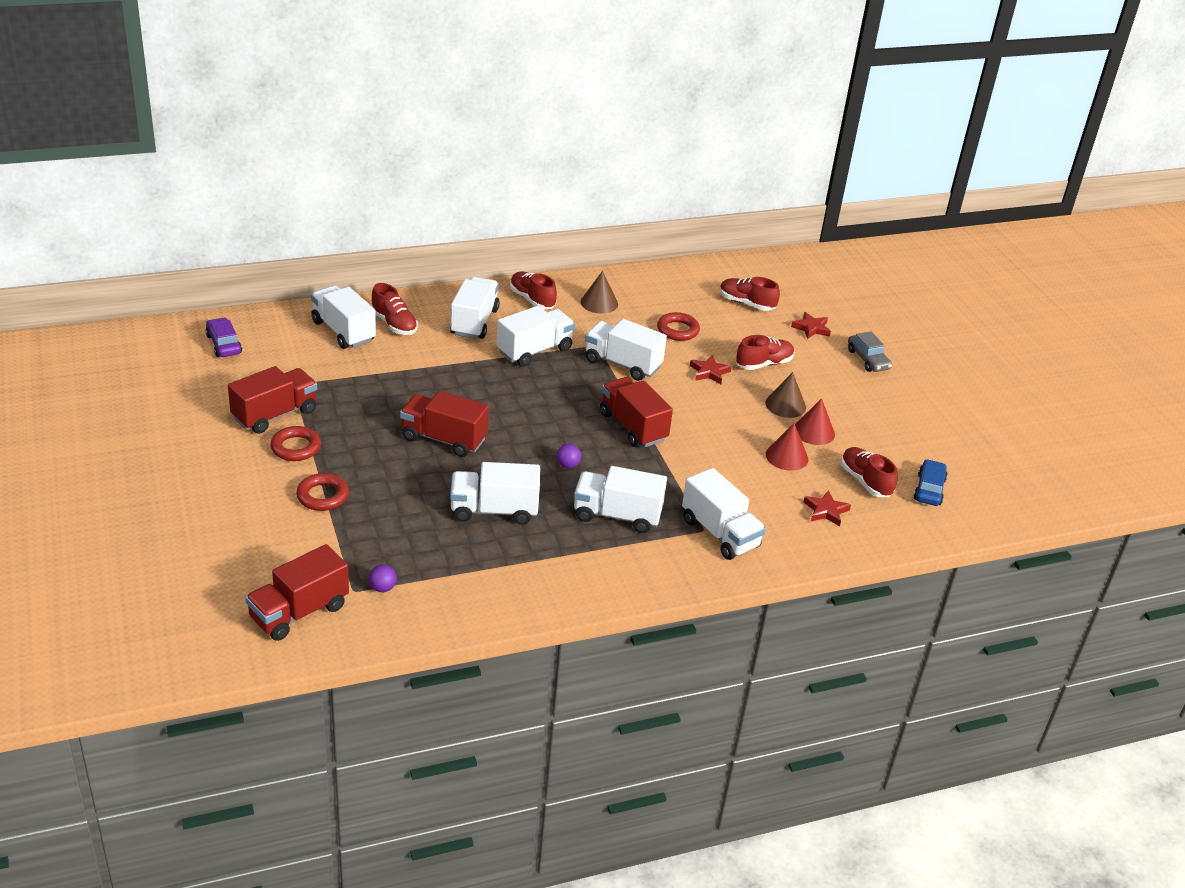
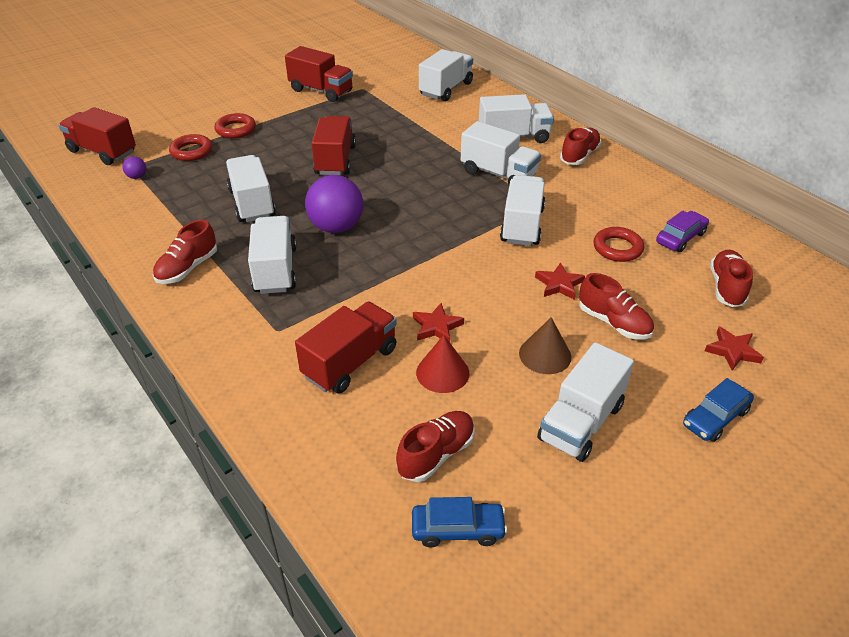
camera: 75 degrees right, 5 degrees up
purple car [206,317,242,357] -> purple car moved to [656,210,709,252]
red ring [270,426,321,461] -> red ring moved to [169,134,212,161]
red shoe [371,283,418,335] -> red shoe moved to [153,220,217,284]
purple ball [557,444,581,468] -> purple ball [305,175,363,233], size x2.34
brown cone [581,271,618,314] -> none
red truck [600,377,673,447] -> red truck moved to [295,302,397,394]
white truck [682,468,766,560] -> white truck moved to [537,342,634,462]
red cone [795,398,835,445] -> none
red star [803,490,851,527] -> red star moved to [413,303,464,342]
grey car [848,332,892,372] -> blue car [683,378,754,442]

